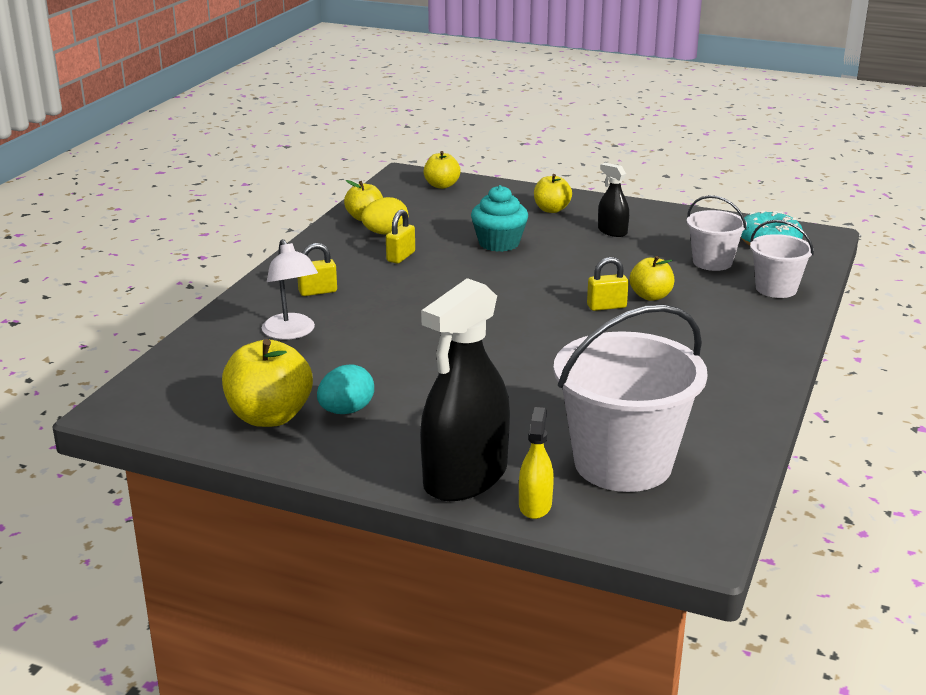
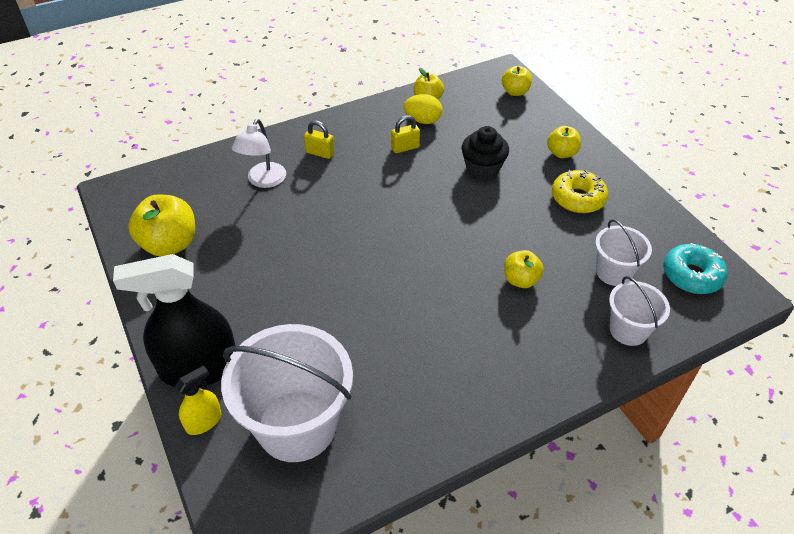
camera: 40 degrees right, 20 degrees up
turquoise egg [317,364,374,414] -> none
turquoise cupcake [471,185,528,252] -> black cupcake [462,126,509,179]
yellow padlock [587,257,629,311] -> none
black spray bottle [598,163,629,237] -> yellow donut [552,170,608,213]

